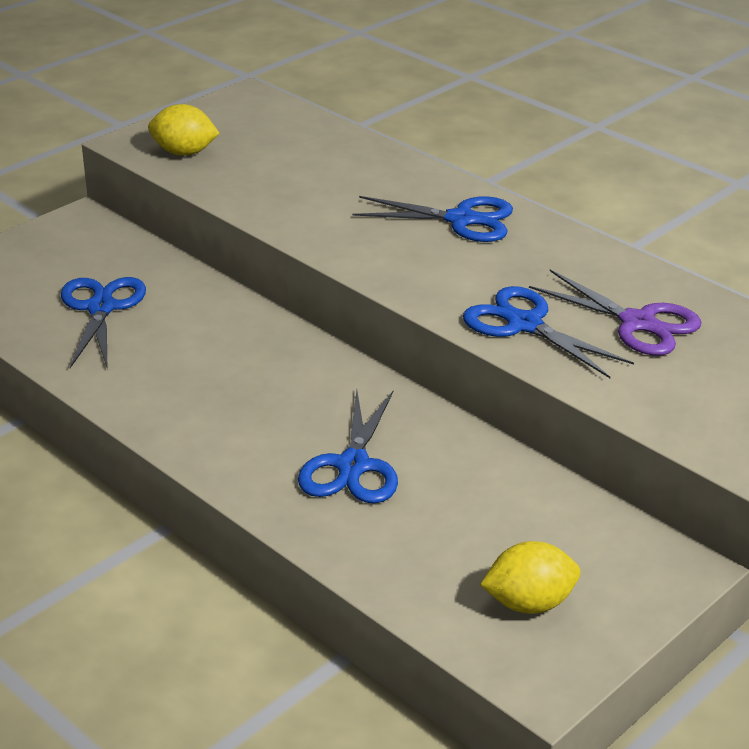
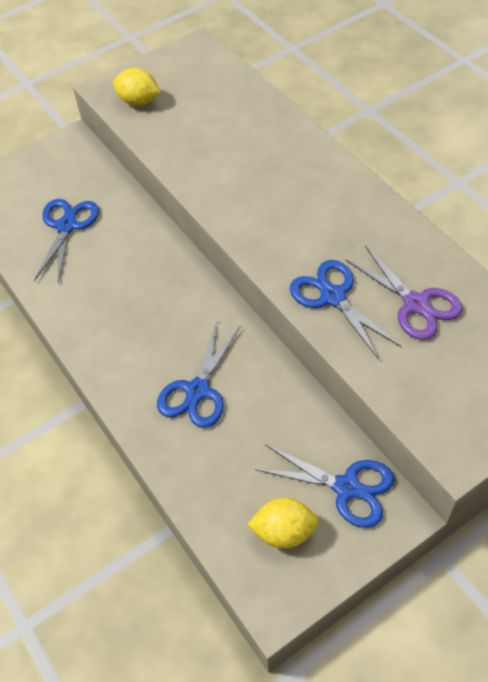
camera: 15 degrees right, 20 degrees up
blue scissors [352,196,513,242] -> blue scissors moved to [255,444,394,528]

